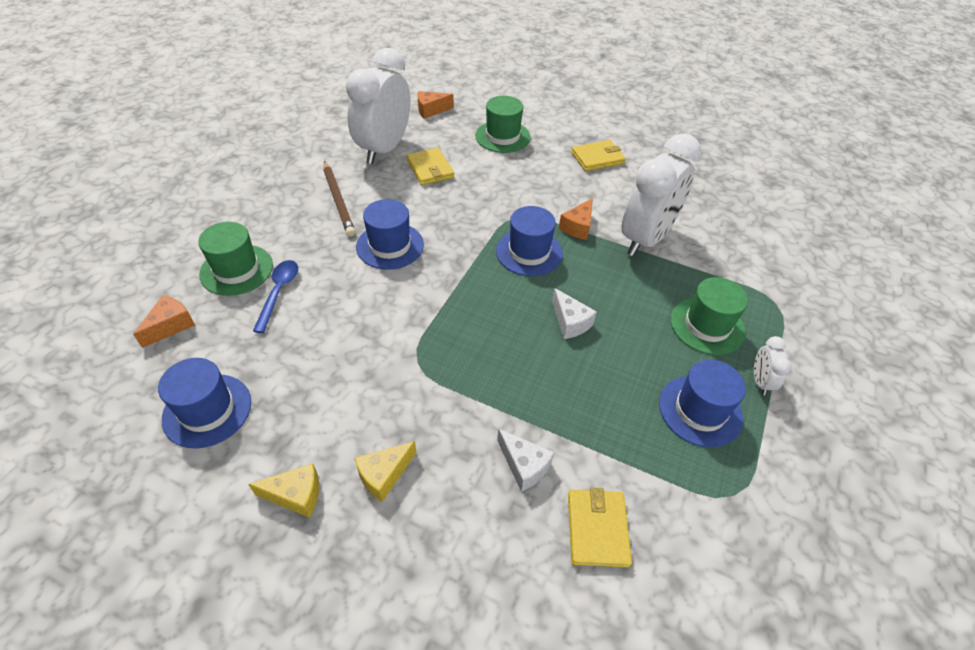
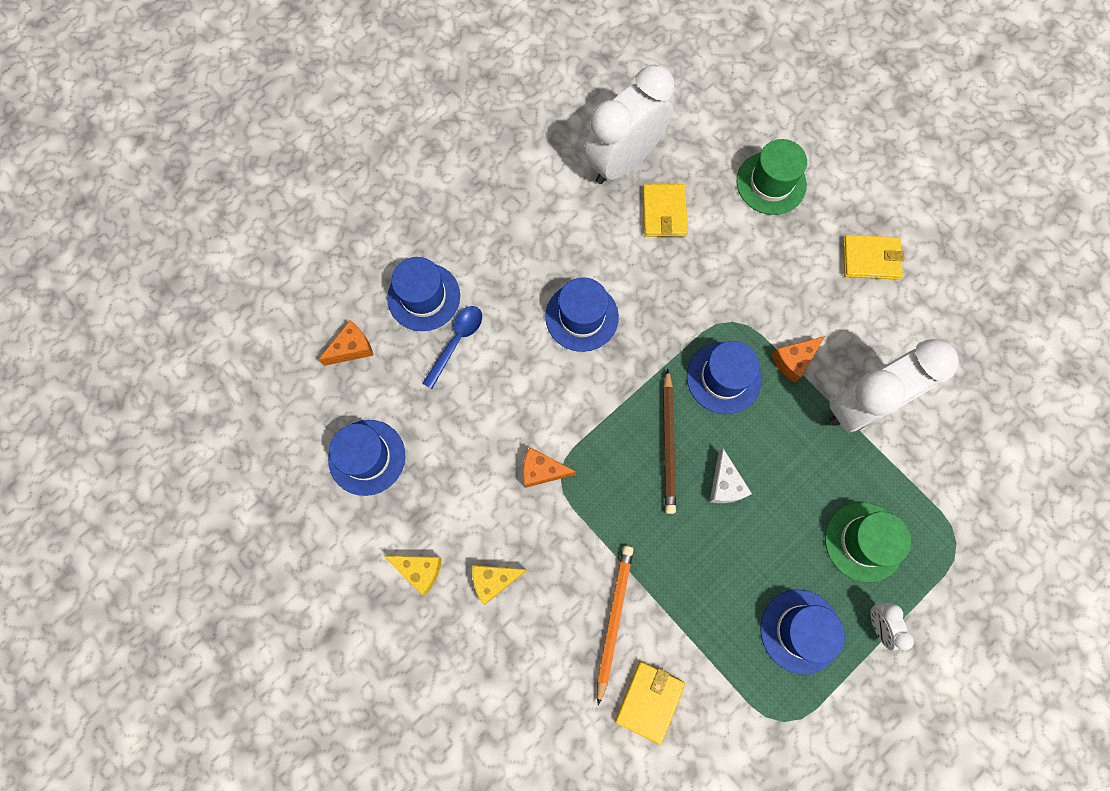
camera: 25 degrees right, 25 degrees up
green hat [198,222,273,296] -> blue hat [387,257,460,331]
brown pencil [323,161,356,236] -> brown pencil moved to [663,369,676,514]
orange cheese [417,91,454,119] -> orange cheese moved to [523,447,576,488]
white cheese [497,429,554,492] -> orange pencil [597,546,634,706]
white clock [754,336,791,395] -> white clock turned 45 degrees counterclockwise [870,602,914,651]

